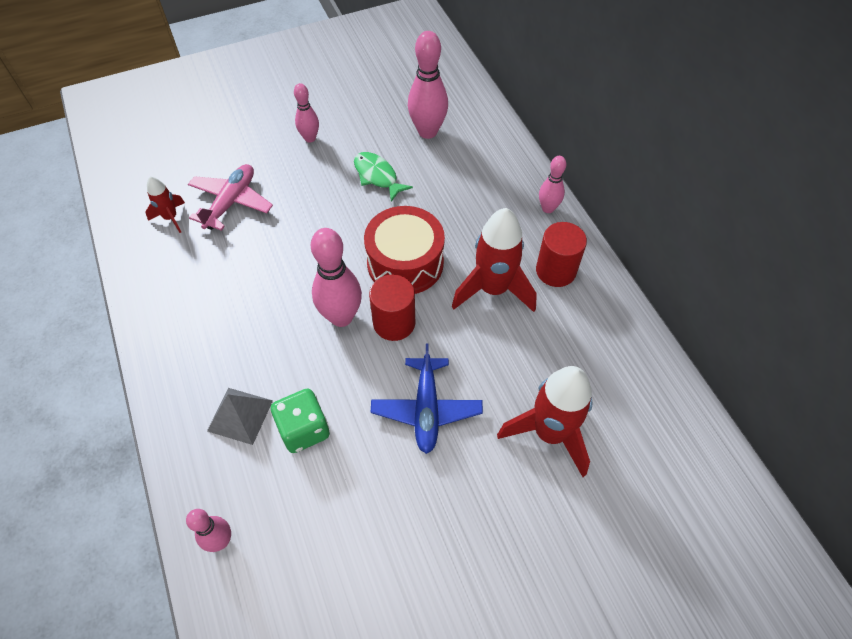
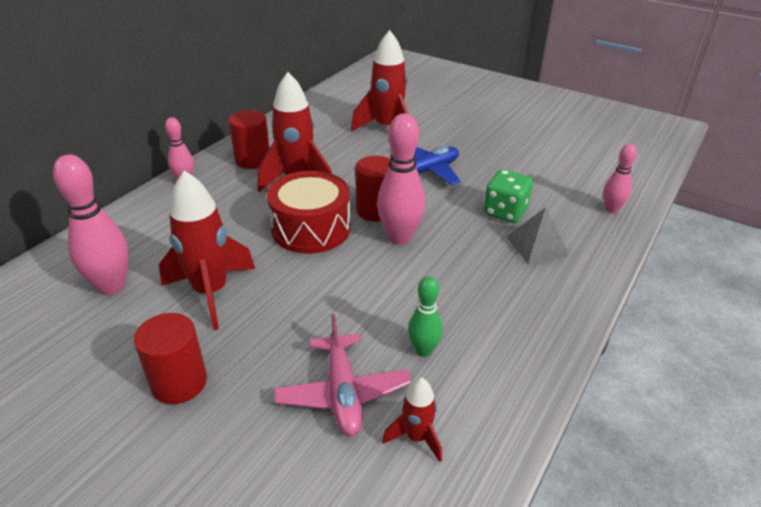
camera: 125 degrees left, 20 degrees down
pink plane [188,164,273,231] -> pink plane turned 90 degrees counterclockwise [274,314,411,436]
pink bowling pin [294,83,319,143] -> red cylinder [134,313,207,404]
green fish [354,152,413,202] -> red rocket [159,170,255,330]
none -> green bowling pin [408,276,442,357]

